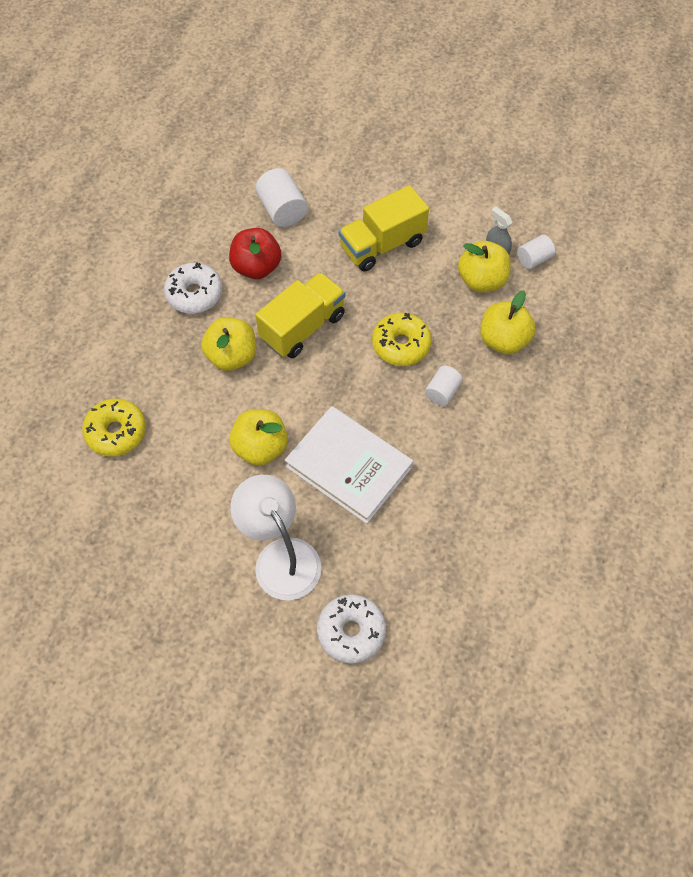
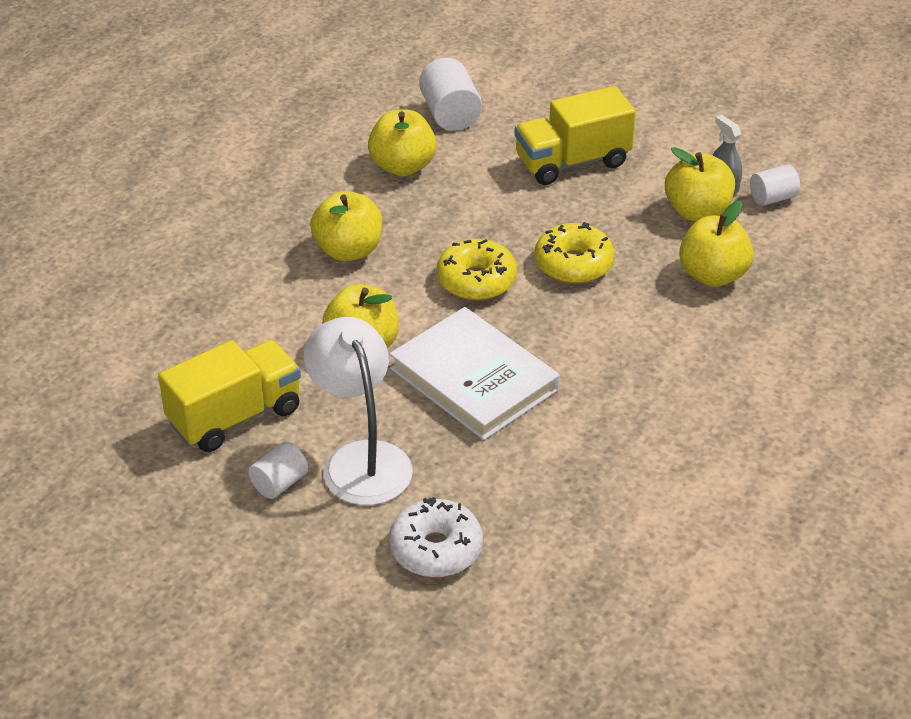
camera: 10 degrees right, 20 degrees down
yellow donut [82,398,146,457] -> yellow donut moved to [436,239,517,301]
white donut [164,262,223,314] -> none
red apple [229,228,281,279] -> yellow apple [368,109,437,176]
yellow truck [256,272,345,358] -> yellow truck moved to [158,340,301,452]
white cylinder [425,366,463,406] -> white cylinder moved to [248,441,308,499]

